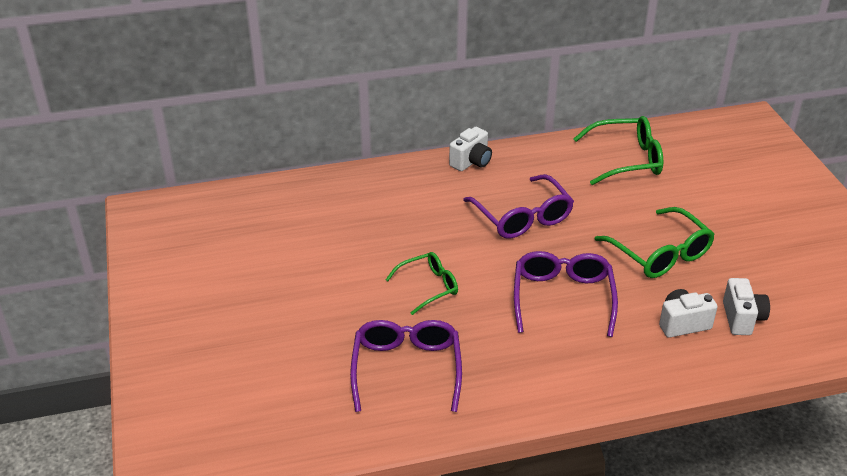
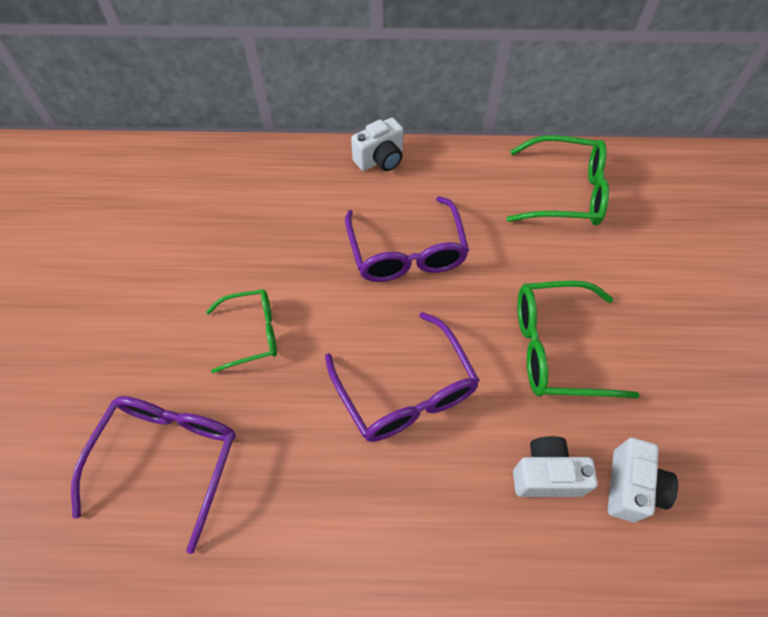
camera: 15 degrees right, 20 degrees up
purple glasses [514,251,618,337] -> purple glasses turned 135 degrees clockwise [325,312,480,442]
green glasses [595,207,715,278] -> green glasses turned 105 degrees clockwise [517,280,640,398]

